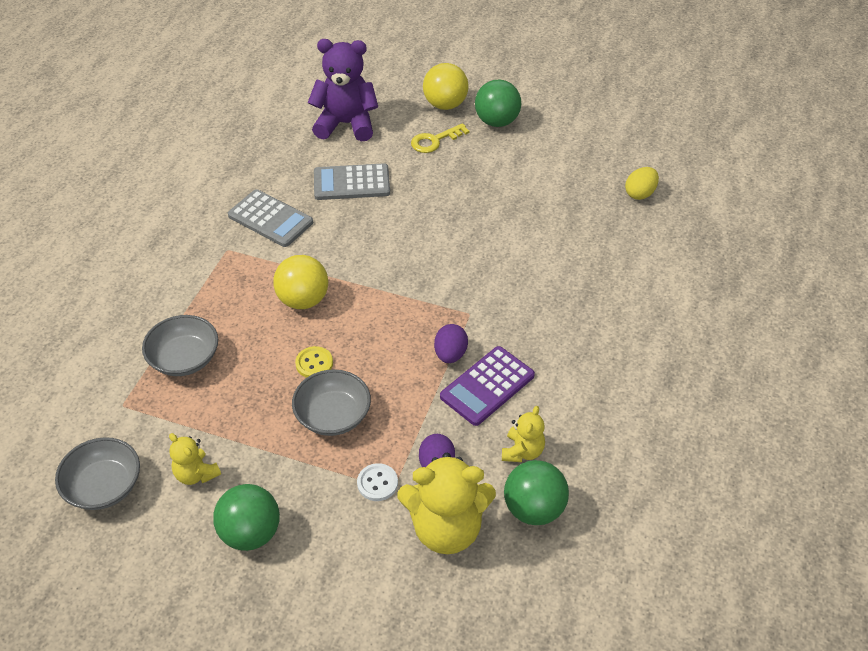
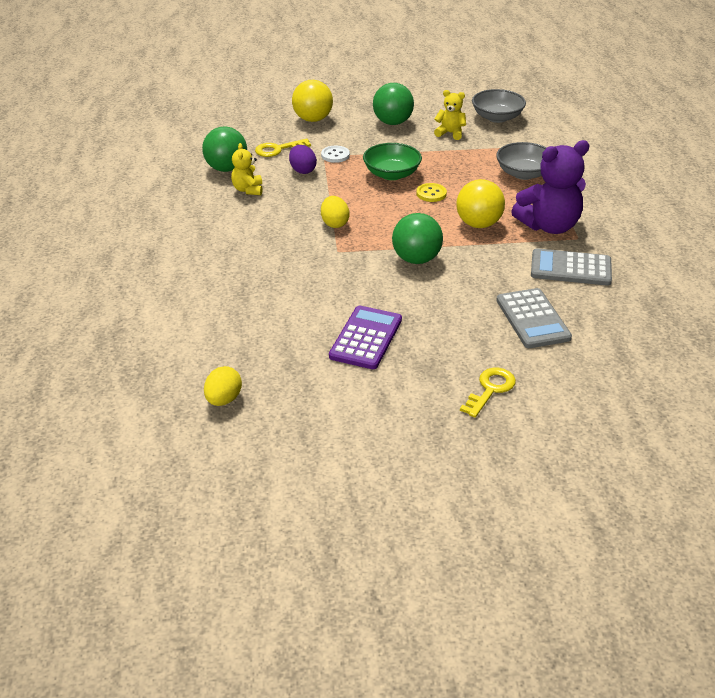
camera: 155 degrees right, 10 degrees down
grey bowl [292,369,371,436] -> green bowl [363,143,422,180]
purple teddy bear [308,39,378,142] -> purple teddy bear moved to [511,140,590,234]
grey calculator [314,163,390,200] -> grey calculator turned 105 degrees clockwise [496,288,572,348]
yellow teddy bear [398,453,496,554] -> yellow key [255,138,311,157]
yellow ball [423,63,468,110] -> yellow ball moved to [292,80,333,122]
purple egg [434,324,468,363] -> yellow egg [321,196,349,228]
purple calculator [440,346,535,426] -> purple calculator moved to [329,306,402,369]
green ball [475,80,521,127] -> green ball moved to [392,213,443,264]

